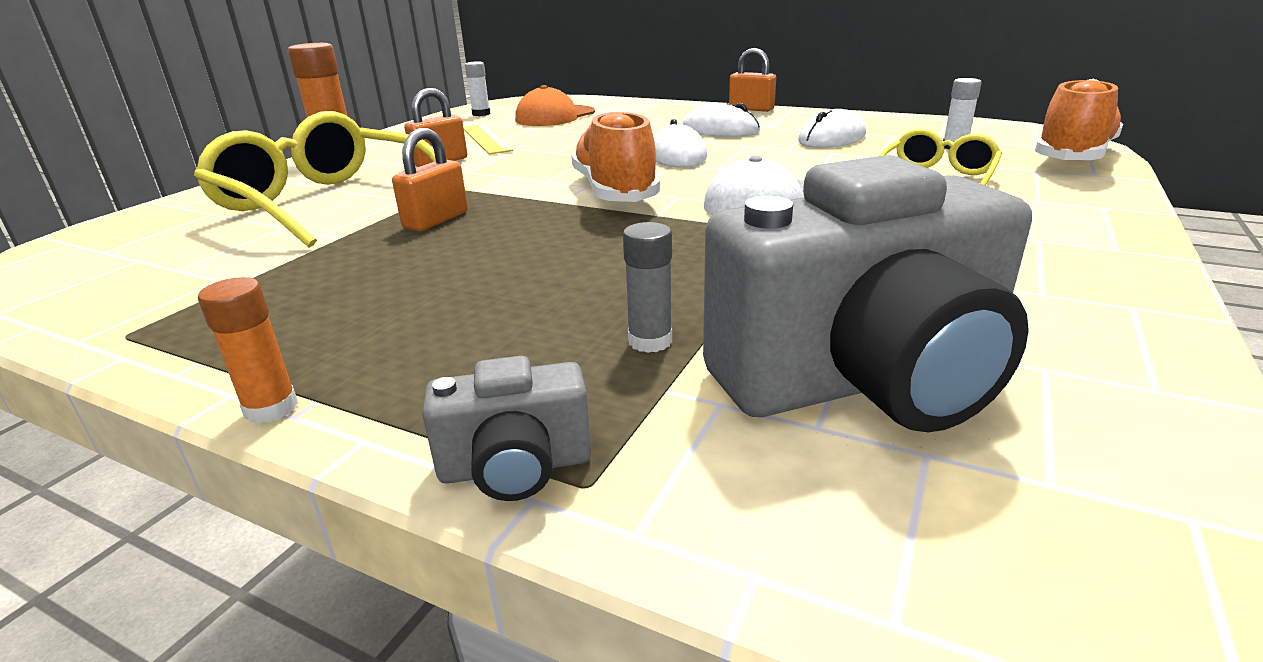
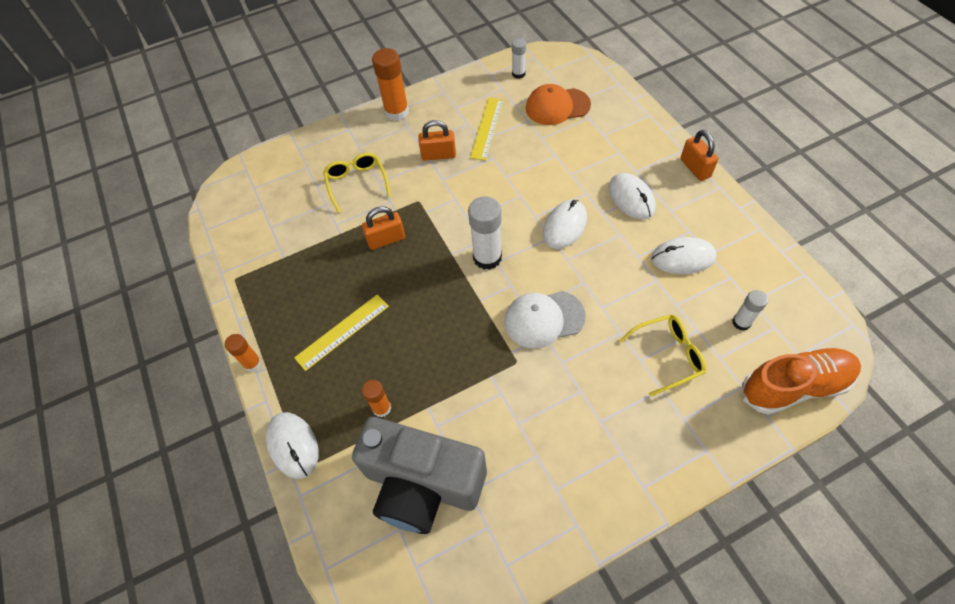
camera: 40 degrees right, 30 degrees up
yellow glasses [194,111,436,248] -> yellow glasses [323,153,390,213], size x0.54
grey camera [422,356,592,501] -> white mouse [266,412,319,479]
orange shoe [571,110,660,202] -> white glue stick [468,196,502,270]
grey glue stick [623,222,672,353] -> orange glue stick [362,380,391,417]
none -> yellow ruler [294,295,389,371]

